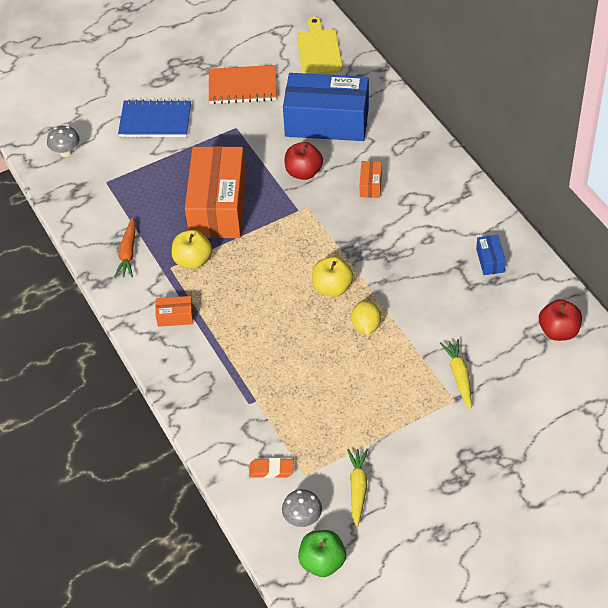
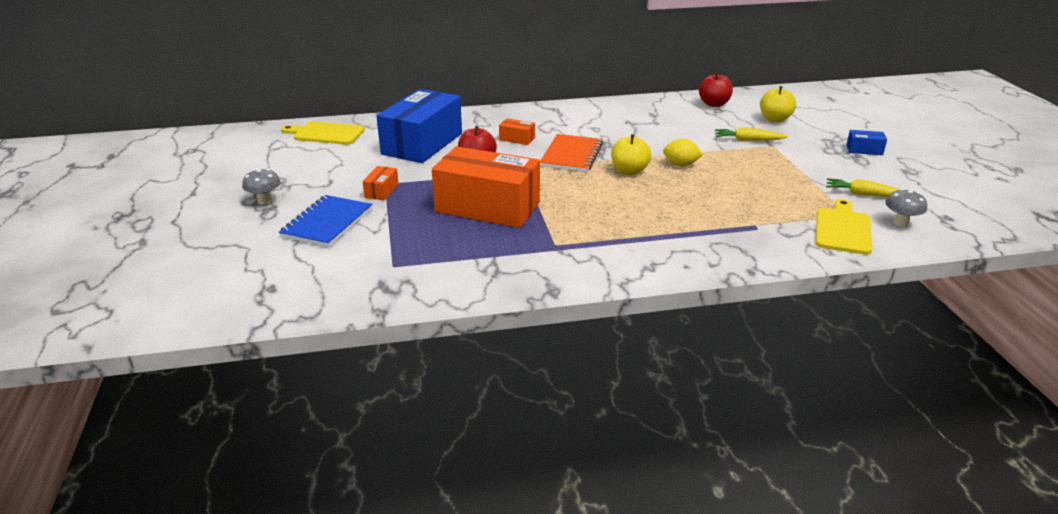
camera: 75 degrees left, 20 degrees down
grey mushroom [47,126,80,157] -> grey mushroom moved to [242,169,281,205]
orange carrot [114,217,136,277] -> none
orange box [155,296,193,327] -> orange box moved to [362,166,399,200]
yellow apple [172,230,212,269] -> yellow apple moved to [760,86,796,122]
orange notebook [209,65,277,104] -> orange notebook moved to [540,134,603,172]
orange eraser [249,458,294,478] -> yellow cutting board [816,199,872,255]
green apple [298,530,346,577] -> none
blue box [476,235,506,275] -> blue box moved to [846,130,887,155]

